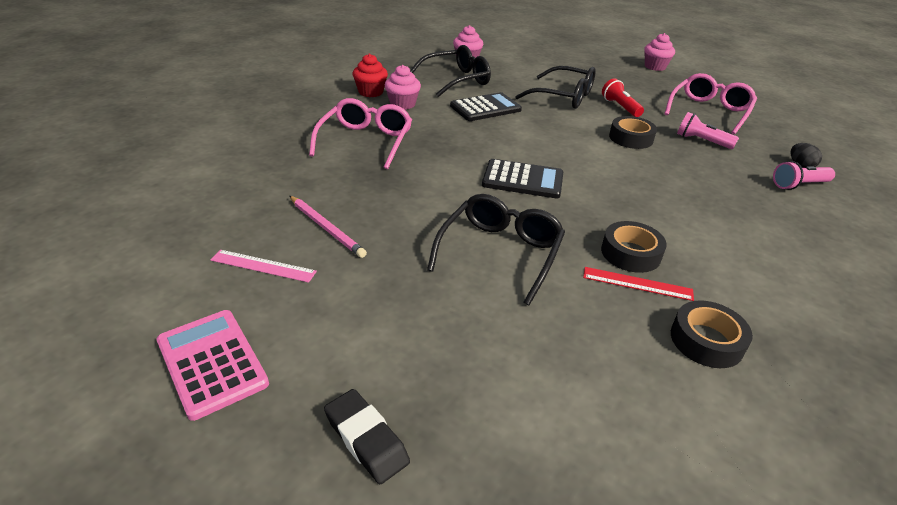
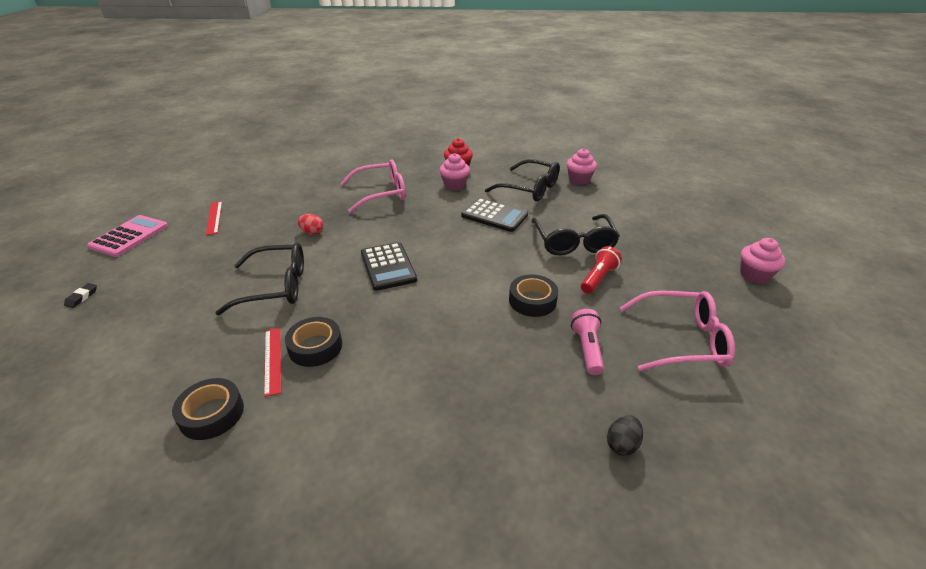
camera: 60 degrees right, 0 degrees up
pink ruler [211,250,317,283] -> red ruler [206,201,222,235]
pink pencil [290,196,367,258] -> none
black eraser [324,389,410,484] -> black eraser [64,283,97,308], size x0.57
pink flashlight [773,161,835,190] -> none
none -> red egg [298,214,323,235]

